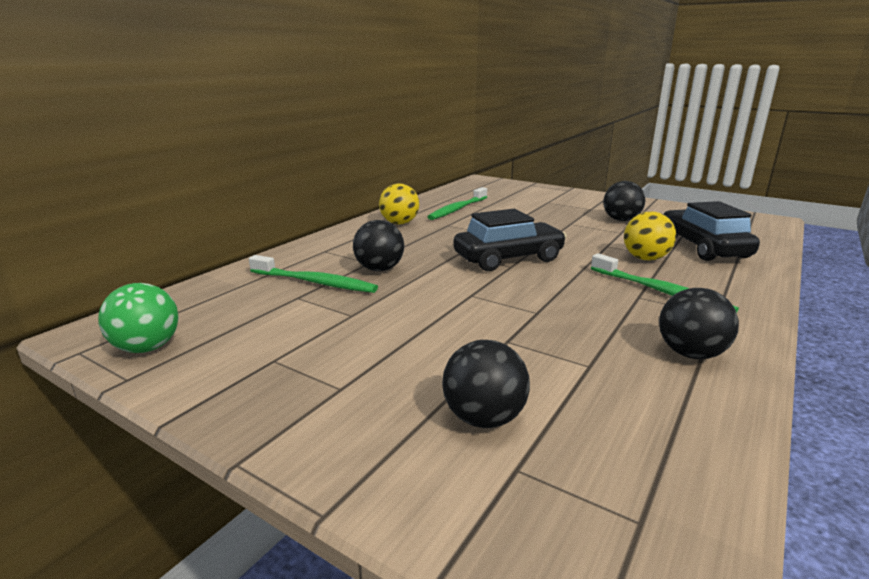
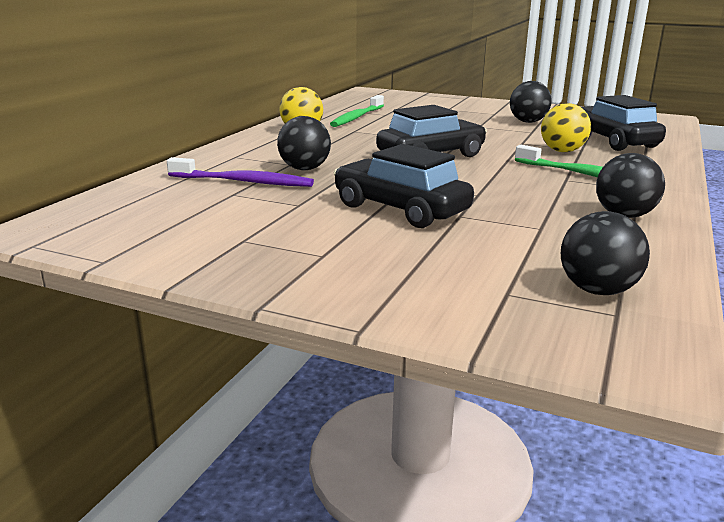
camera: 10 degrees left, 0 degrees up
green ball [98,283,179,353] -> none
green toothbrush [249,255,378,293] -> purple toothbrush [167,157,314,187]
black ball [442,340,530,428] -> black ball moved to [561,211,650,295]
none -> black car [334,144,474,228]

